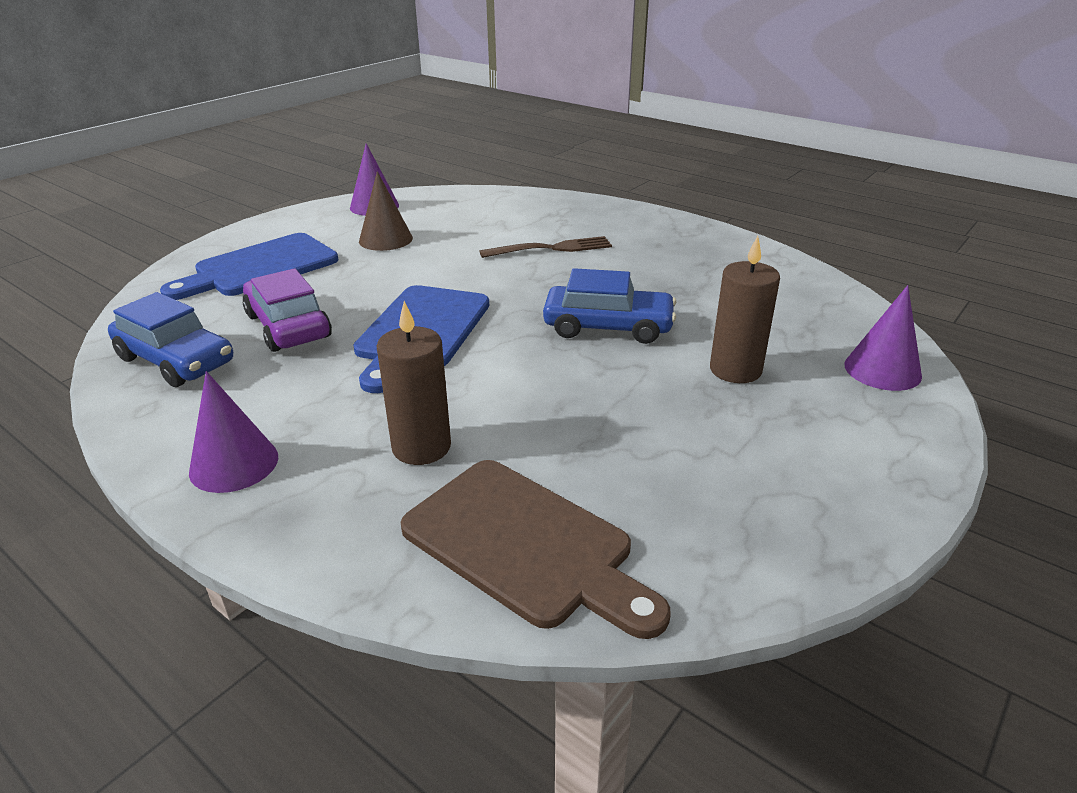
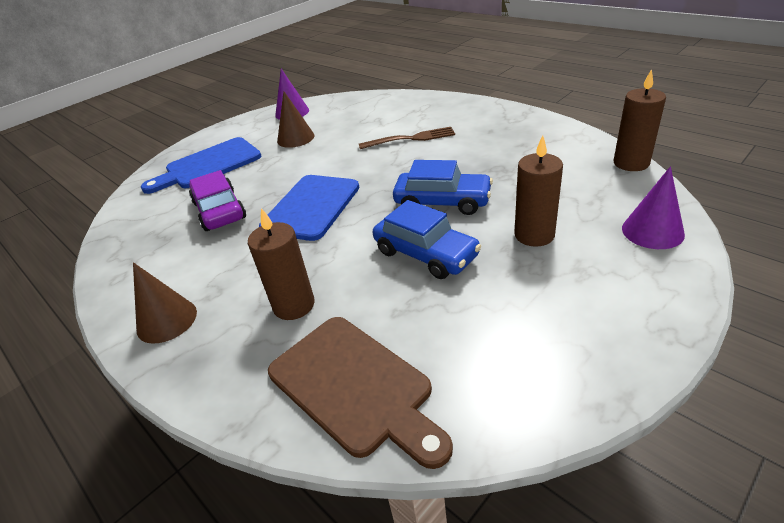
camera: 10 degrees right, 5 degrees up
blue car [108,292,233,387] -> blue car moved to [373,200,482,279]
purple cone [189,371,278,493] -> brown cone [133,262,197,344]
none -> brown candle [613,69,666,171]

